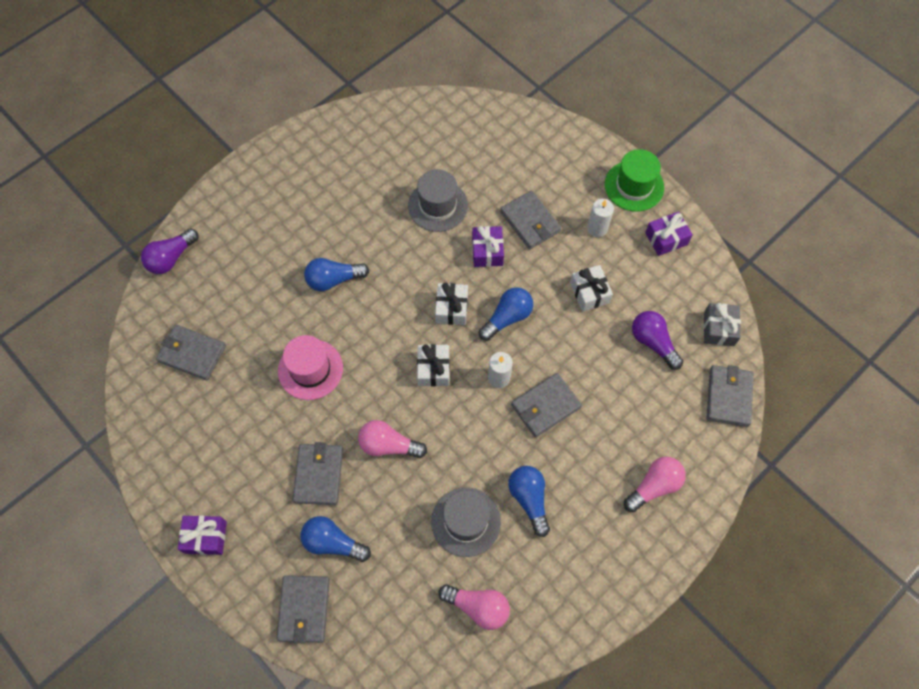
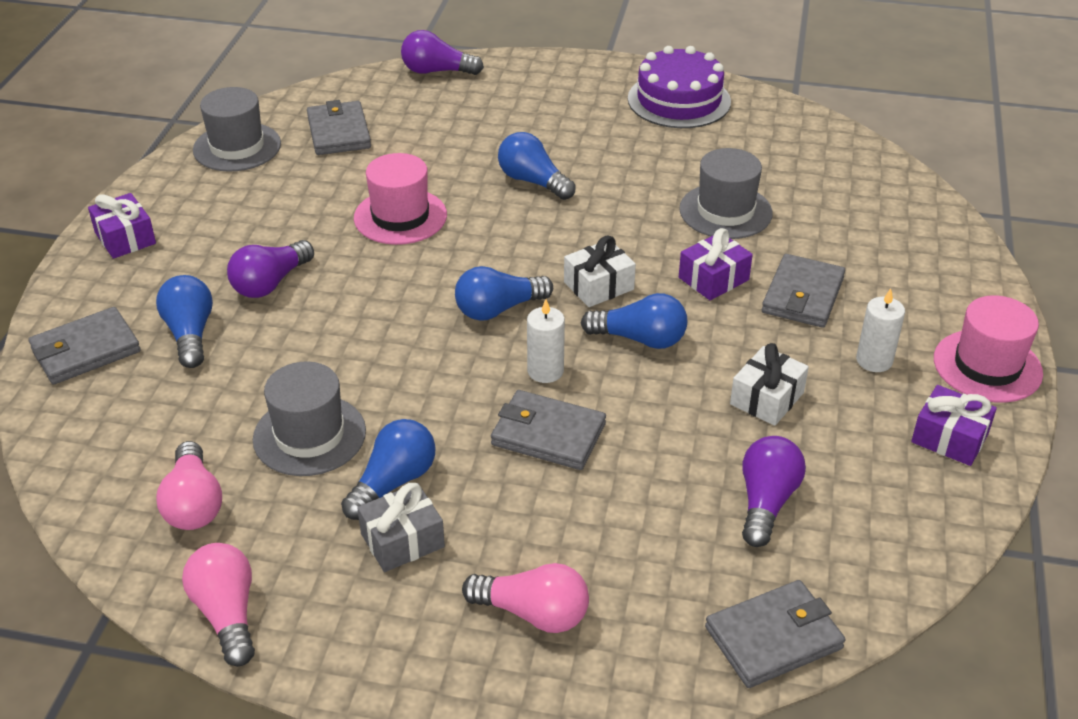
camera: 55 degrees right, 25 degrees down
grey wallet [293,442,343,505] -> purple light bulb [227,240,314,298]
pink light bulb [358,420,427,458] -> pink light bulb moved to [182,543,255,667]
white gift [417,344,450,386] -> blue light bulb [455,266,553,321]
green hat [605,149,664,212] -> pink hat [934,295,1043,403]
grey gift [704,303,741,346] -> grey gift moved to [357,483,445,572]
none -> grey hat [193,87,281,172]
none -> purple cake [628,46,731,128]

